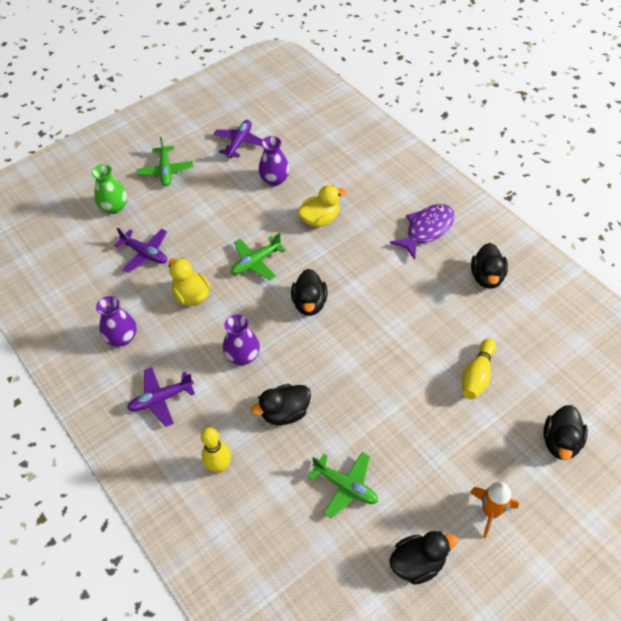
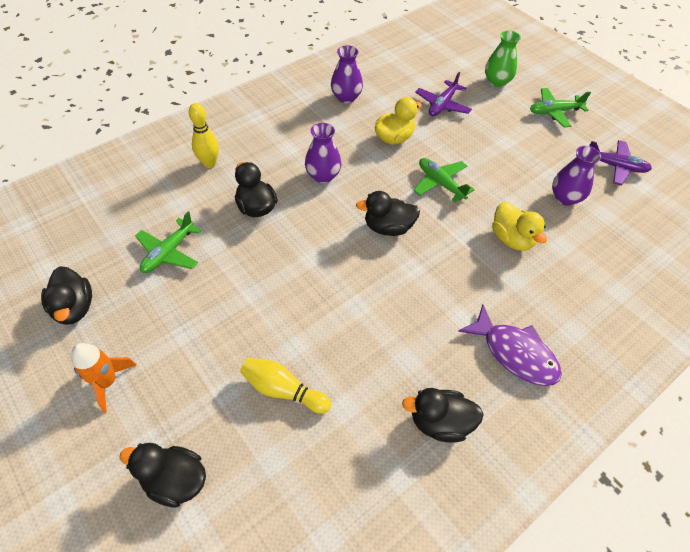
camera: 85 degrees right, 0 degrees up
purple plane [127,367,195,427] -> none

